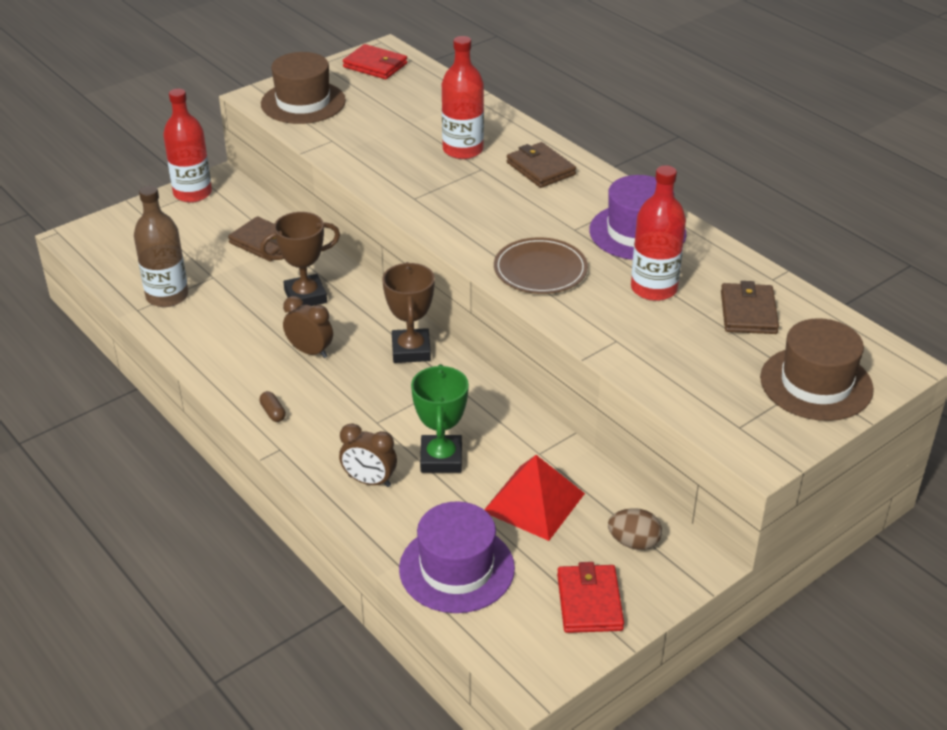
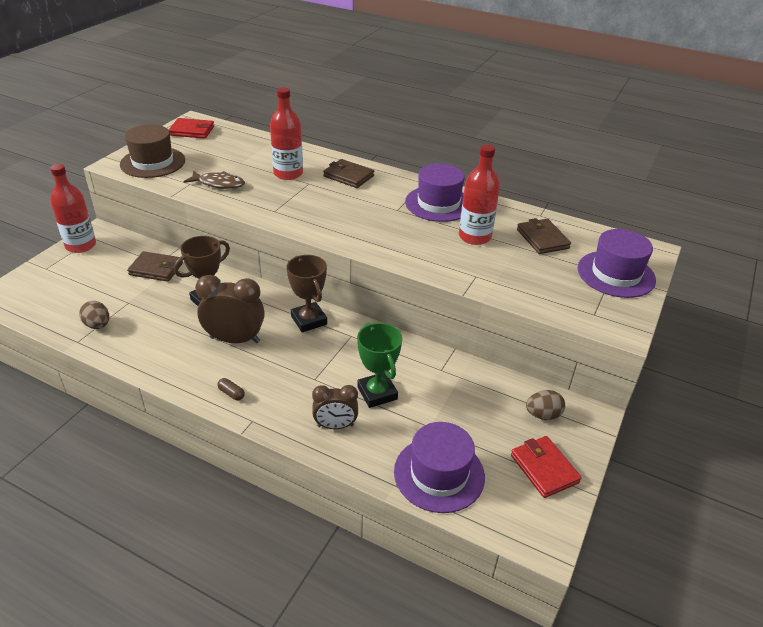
camera: 25 degrees left, 0 degrees up
brown bottle [134,186,188,307] -> brown egg [79,301,109,329]
brown clock [283,296,333,358] -> brown clock [195,275,265,343], size x1.58
red pyramid [484,455,585,541] -> none
brown plate [494,237,588,294] -> none
brown hat [760,318,874,421] -> purple hat [578,229,656,298]
none -> brown fish [184,171,245,189]

